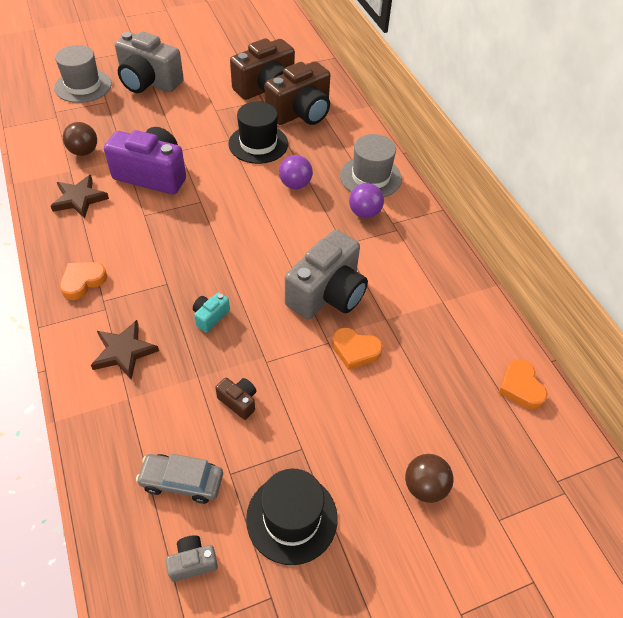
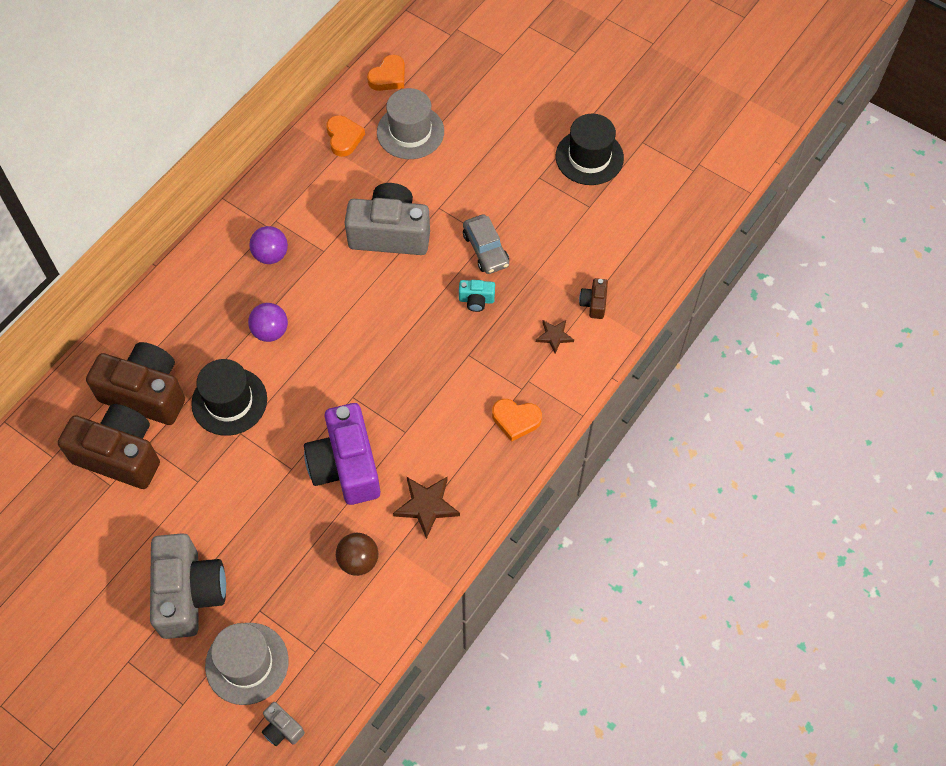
camera: 120 degrees left, 10 degrees up
brown star [91,320,159,380] -> brown star [536,320,574,353], size x0.62
grey car [136,454,223,504] -> grey car moved to [463,214,509,274]
grey camera [166,535,218,582] -> grey camera moved to [262,702,305,746]
brown camera [215,377,256,420] -> brown camera moved to [579,278,608,319]
orange heart [332,327,383,370] -> orange heart moved to [326,115,365,157]
grey hat [340,134,402,197] -> grey hat moved to [377,88,444,159]
brown ball [405,454,454,503] -> none

